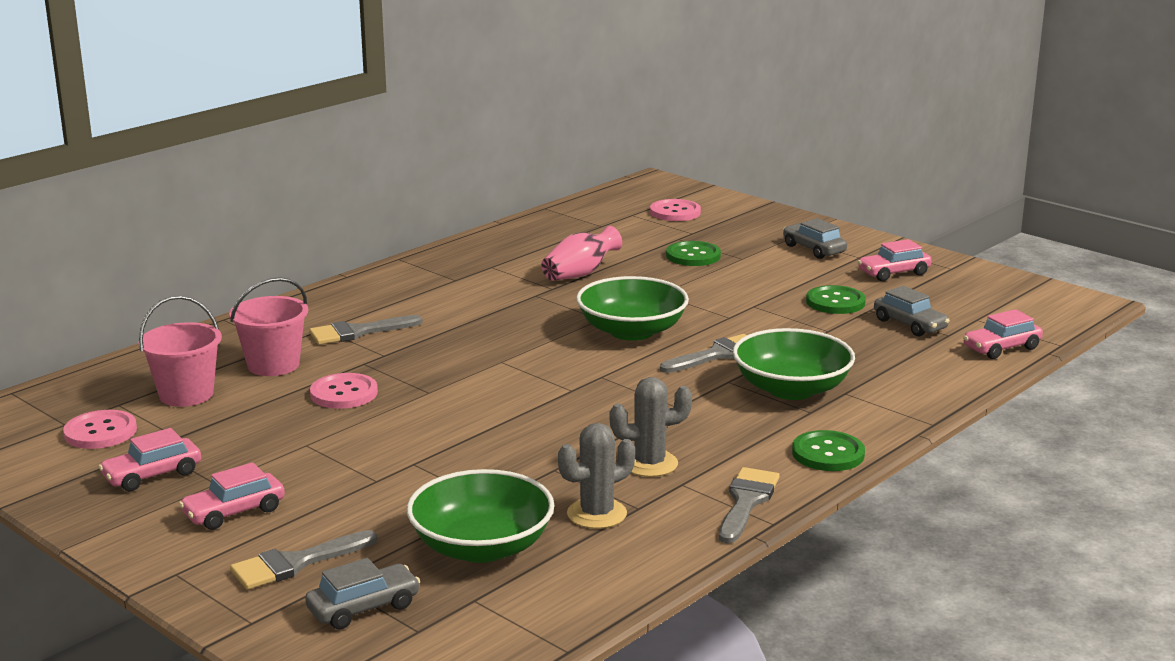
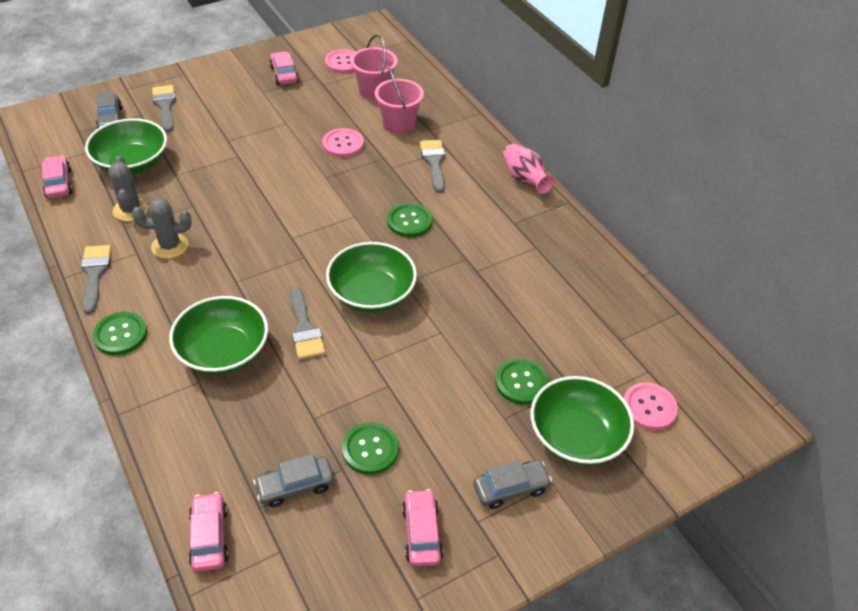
camera: 105 degrees right, 25 degrees up
pink car [179,462,285,530] -> pink car moved to [42,155,73,198]
pink vase [541,226,622,281] -> pink vase moved to [503,144,555,194]
grey cactus [609,377,692,477] -> grey cactus turned 75 degrees clockwise [132,198,192,259]
grey brush [719,467,780,543] -> grey brush turned 135 degrees counterclockwise [81,245,112,314]
none -> green button [387,203,432,237]
none -> green bowl [530,376,634,465]

